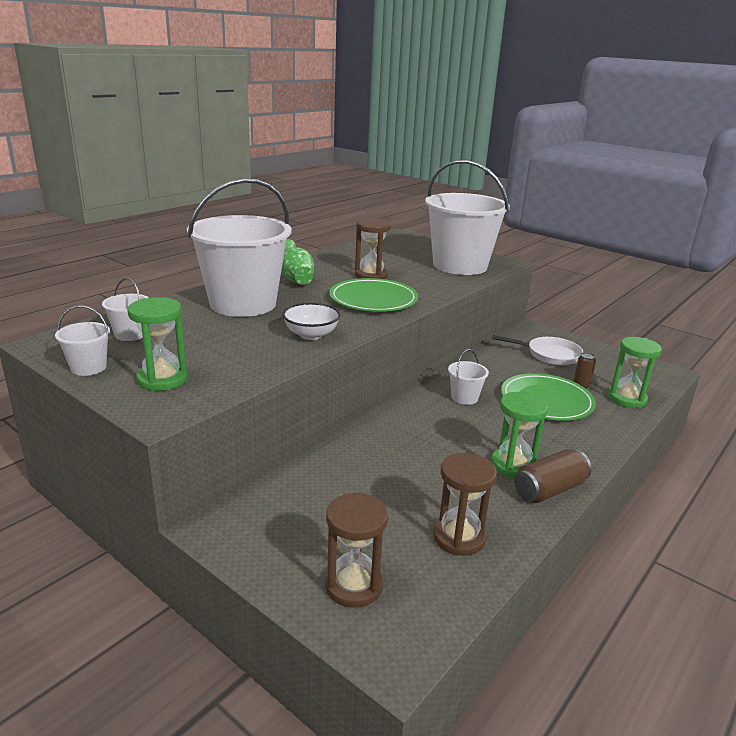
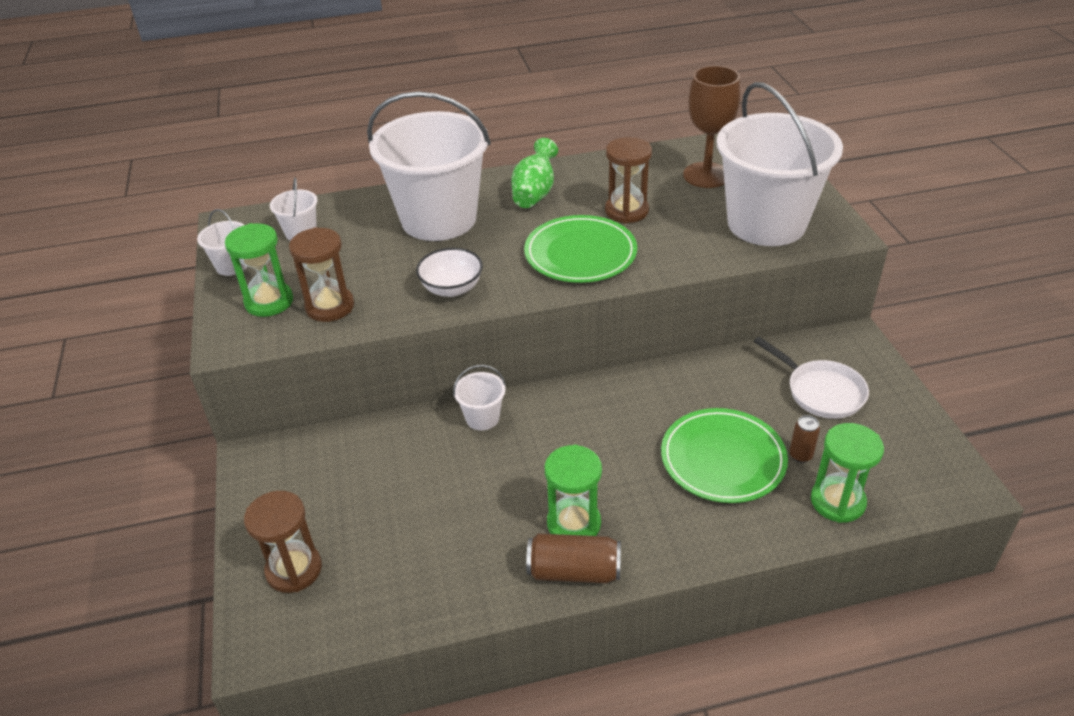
camera: 40 degrees right, 15 degrees up
brown hourglass [433,453,497,556] -> brown hourglass moved to [289,227,354,322]
white bucket [448,349,489,405] -> white bucket moved to [453,365,506,430]
none -> brown goblet [683,65,740,188]

